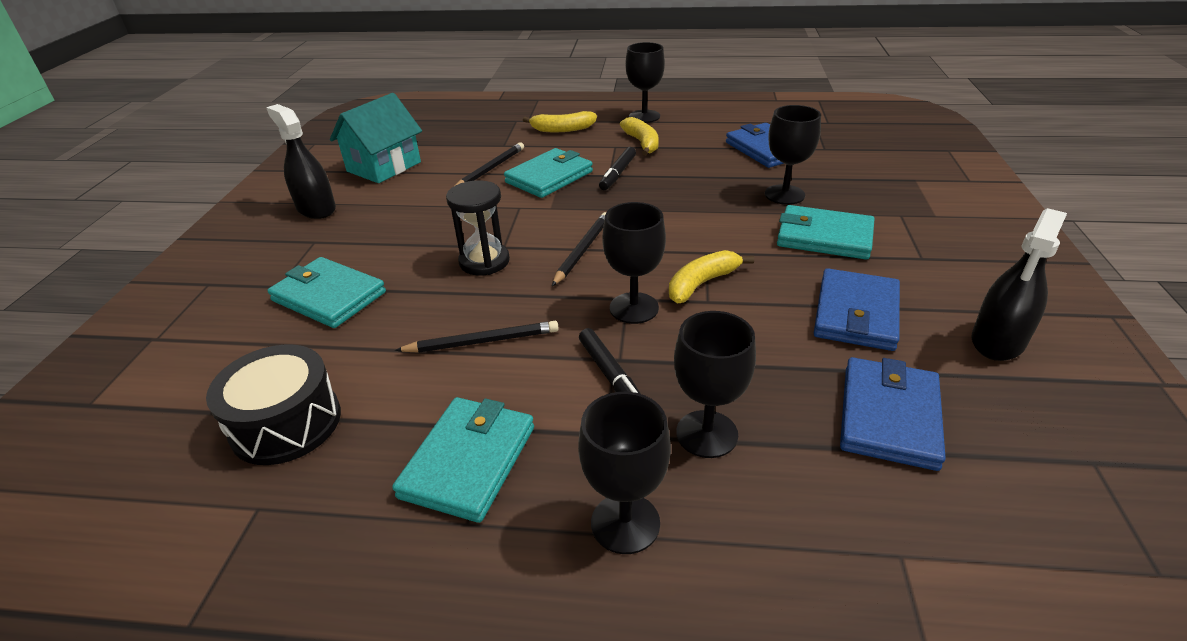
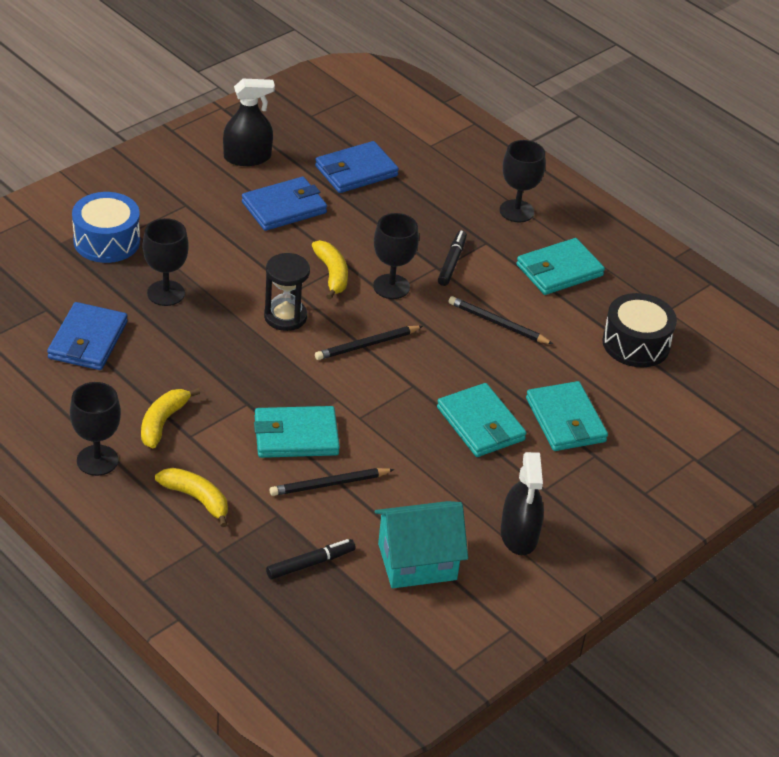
camera: 145 degrees left, 5 degrees up
black hourglass [446,180,510,275] -> black hourglass moved to [264,253,310,331]
black marker [599,147,636,190] -> black marker moved to [266,539,356,579]
yellow banana [669,250,754,303] -> yellow banana turned 105 degrees counterclockwise [312,240,348,300]
black goblet [674,311,756,458] -> none
turquoise wallet [777,205,875,260] -> turquoise wallet moved to [437,383,527,457]
none -> blue drum [72,192,140,263]

